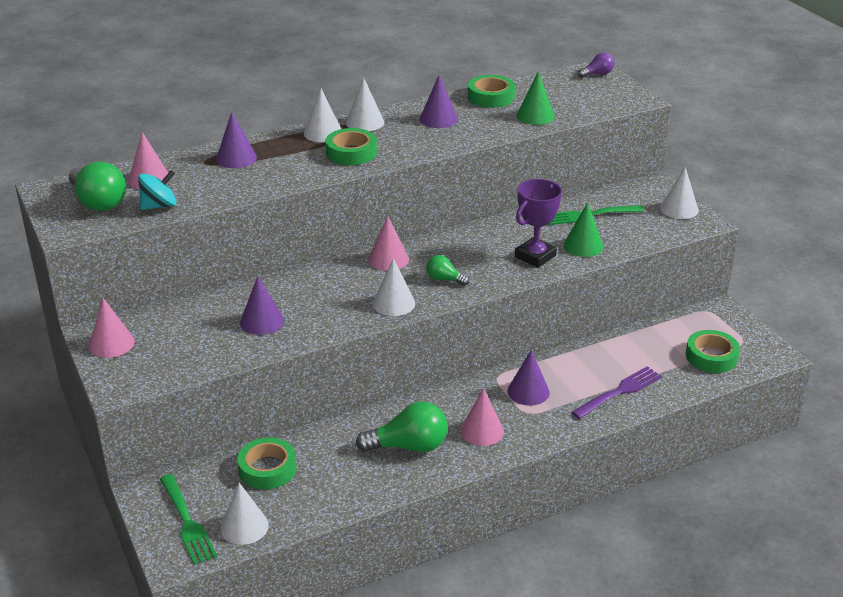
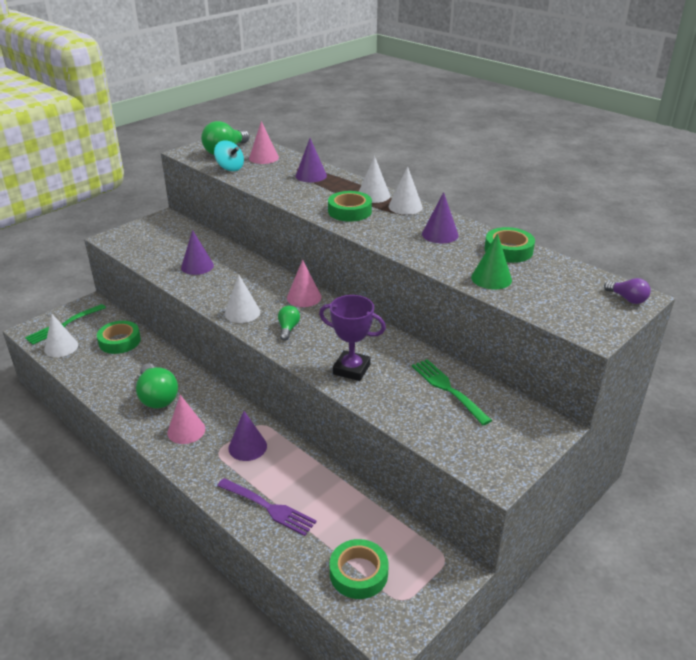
camera: 70 degrees right, 0 degrees up
pink cone [89,298,135,358] -> none
green cone [563,202,604,257] -> none
white cone [660,167,699,219] -> none

